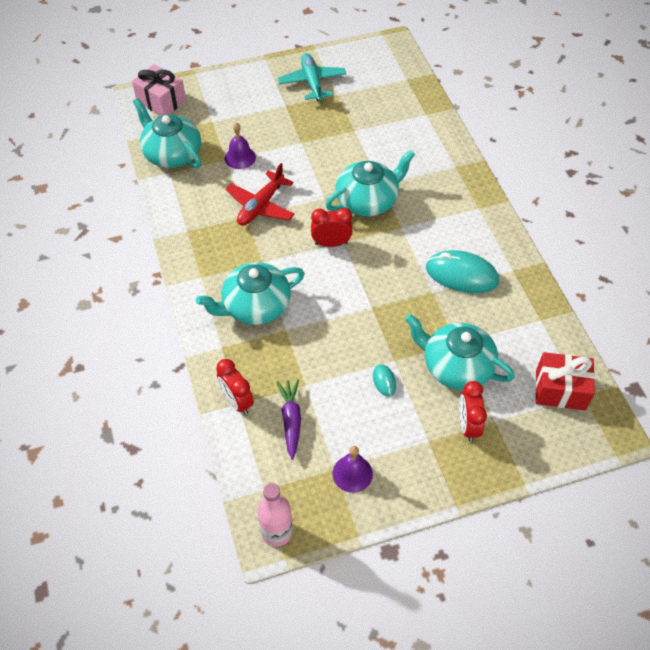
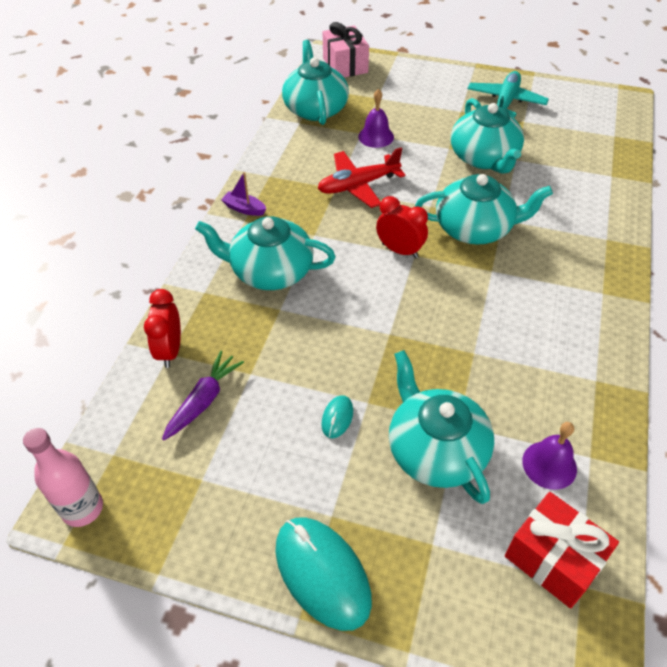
camera: 35 degrees right, 5 degrees down
purple bell [333,446,373,493] -> purple bell moved to [522,422,577,490]
turquoise mouse [426,250,499,293] -> turquoise mouse moved to [275,517,372,631]
red clock [459,381,487,442] -> none
none -> purple boat [221,172,266,216]
none -> turquoise teapot [451,98,524,174]

